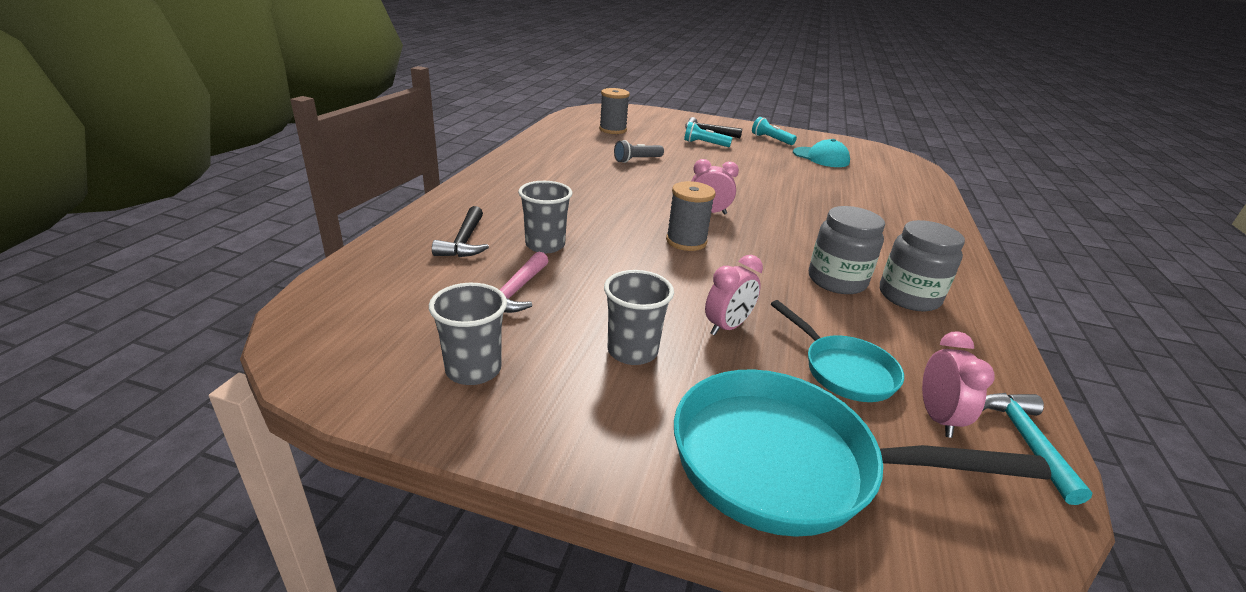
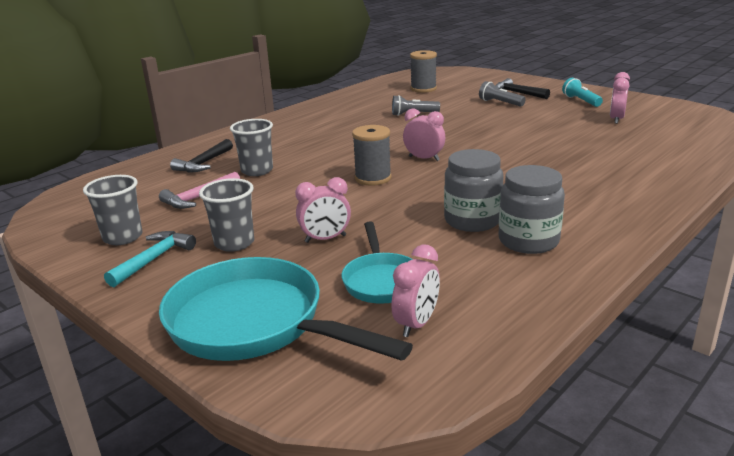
camera: 30 degrees right, 5 degrees down
turquoise flashlight [684,122,732,147] -> grey flashlight [479,81,526,107]
turquoise cap [793,139,850,167] -> pink clock [610,72,630,124]
turquoise hammer [983,393,1092,505] -> turquoise hammer moved to [104,231,196,287]

